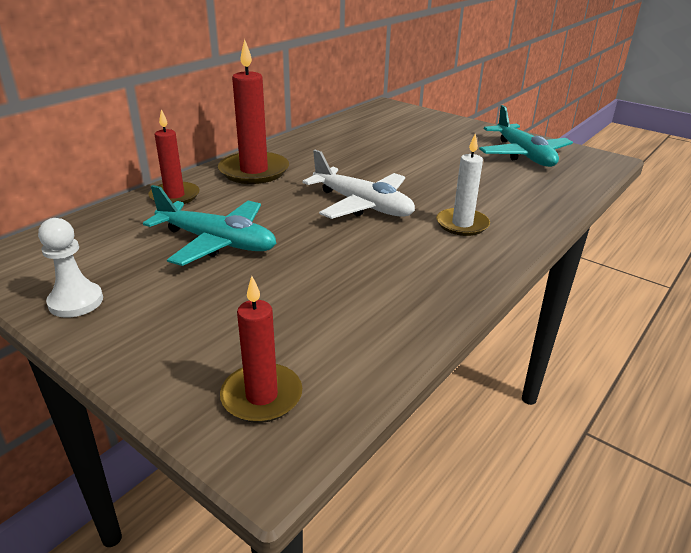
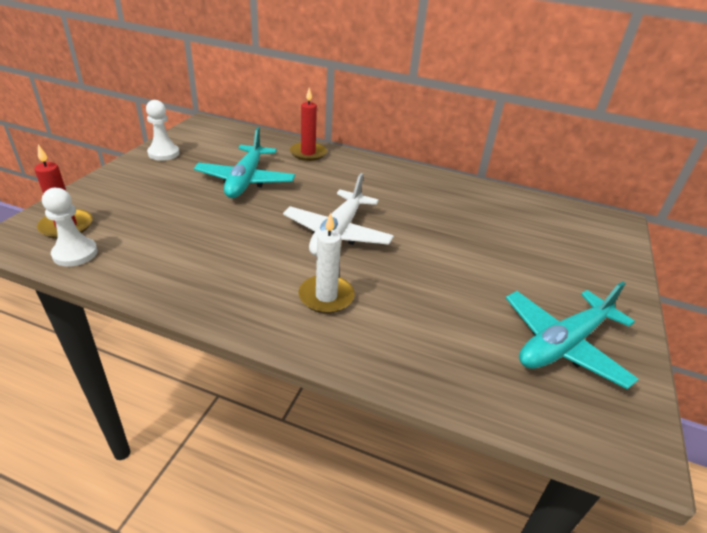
camera: 70 degrees right, 5 degrees up
red candle [218,39,289,184] -> none
none -> white pawn [42,188,98,267]

